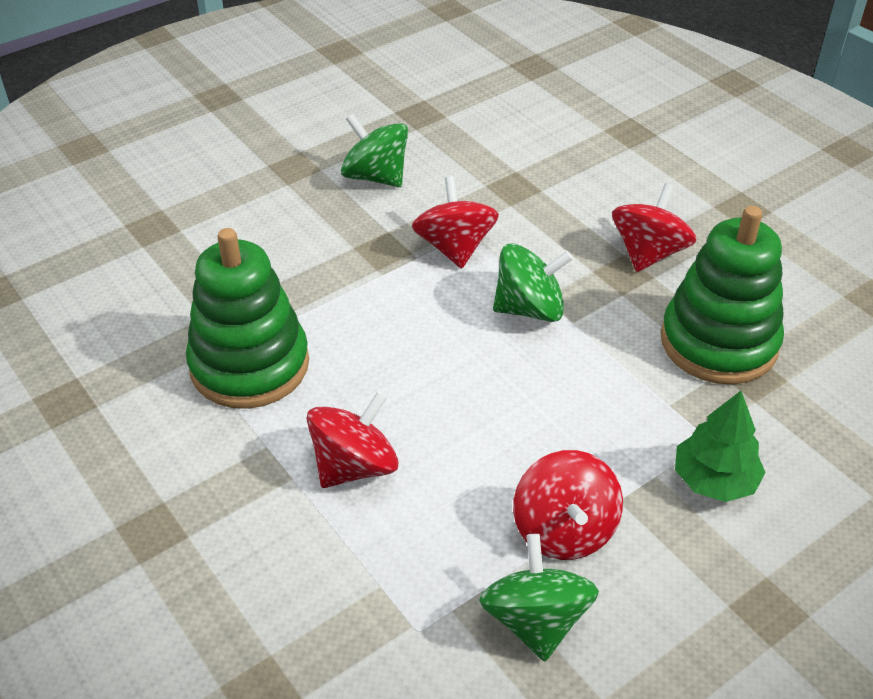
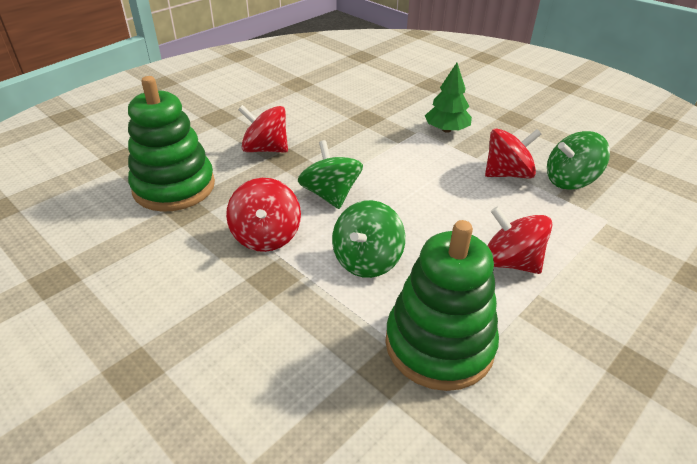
camera: 100 degrees left, 5 degrees down
green spinning top [341,114,408,187] -> green spinning top moved to [332,200,405,278]
red spinning top [412,176,499,269] -> red spinning top turned 75 degrees counterclockwise [226,178,301,252]
green stacking toy [661,206,784,384] -> green stacking toy moved to [128,76,215,212]

